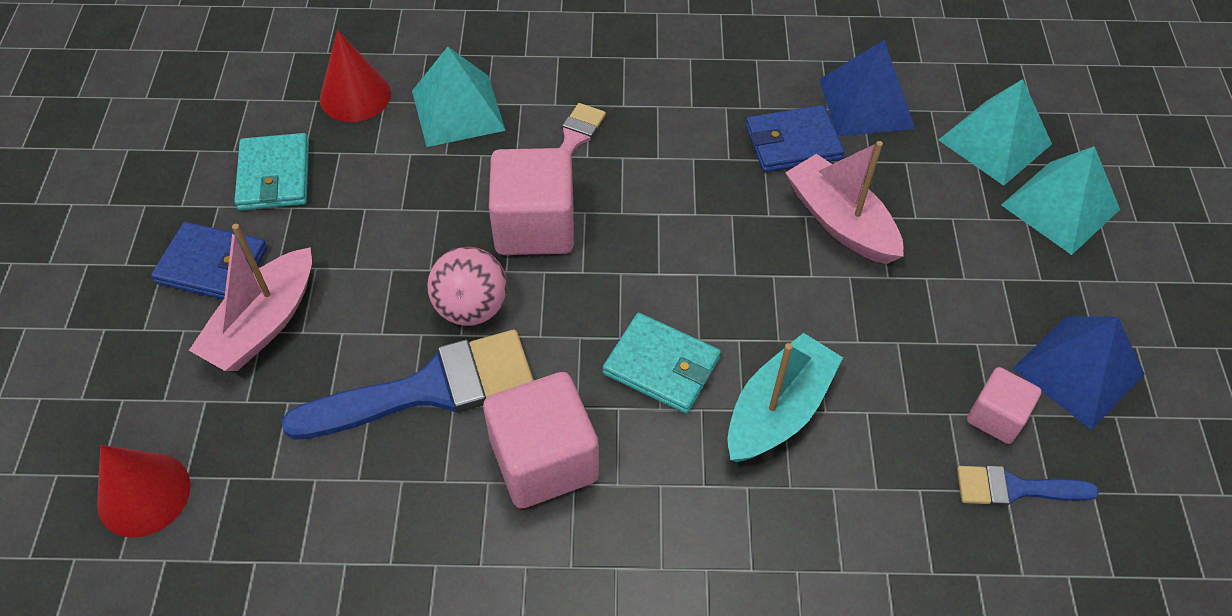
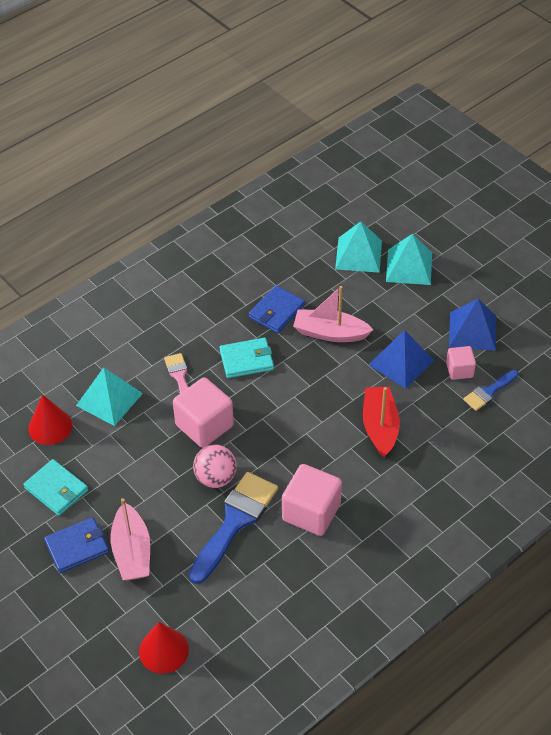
camera: 40 degrees left, 5 degrees down
turquoise wallet [603,313,721,414] -> turquoise wallet moved to [219,338,274,378]
turquoise boat [727,333,843,462] -> red boat [363,387,400,457]
blue pyramid [819,40,915,136] -> blue pyramid moved to [368,330,434,389]

